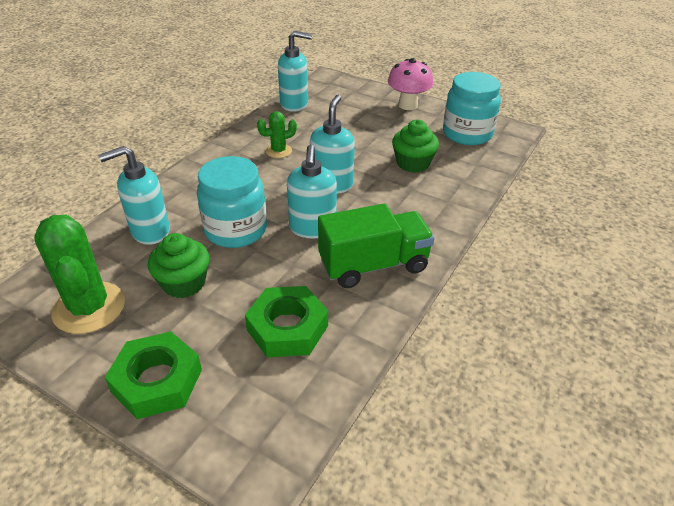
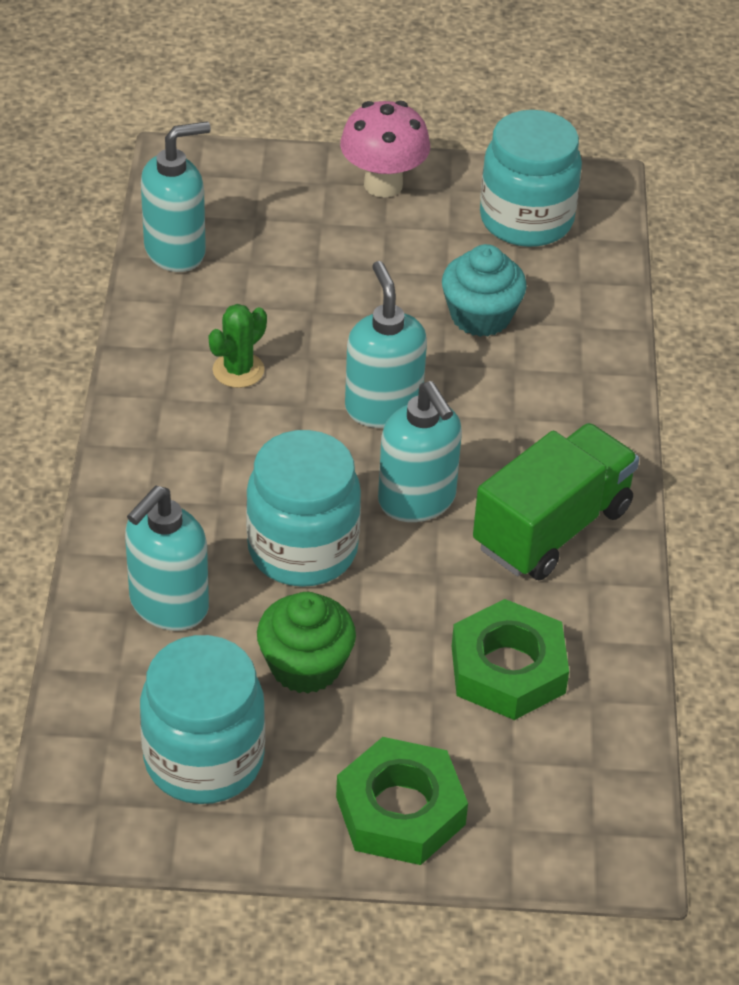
camera: 30 degrees left, 5 degrees up
green cactus [34,215,125,334] -> turquoise jar [140,635,265,804]
green cupcake [392,120,439,173] -> turquoise cupcake [442,244,527,337]

